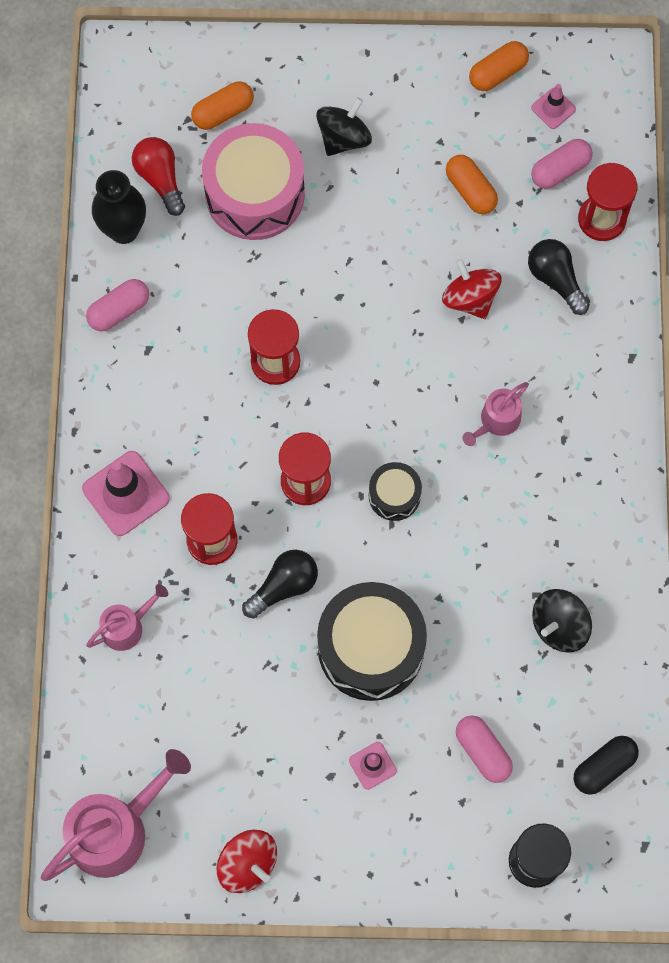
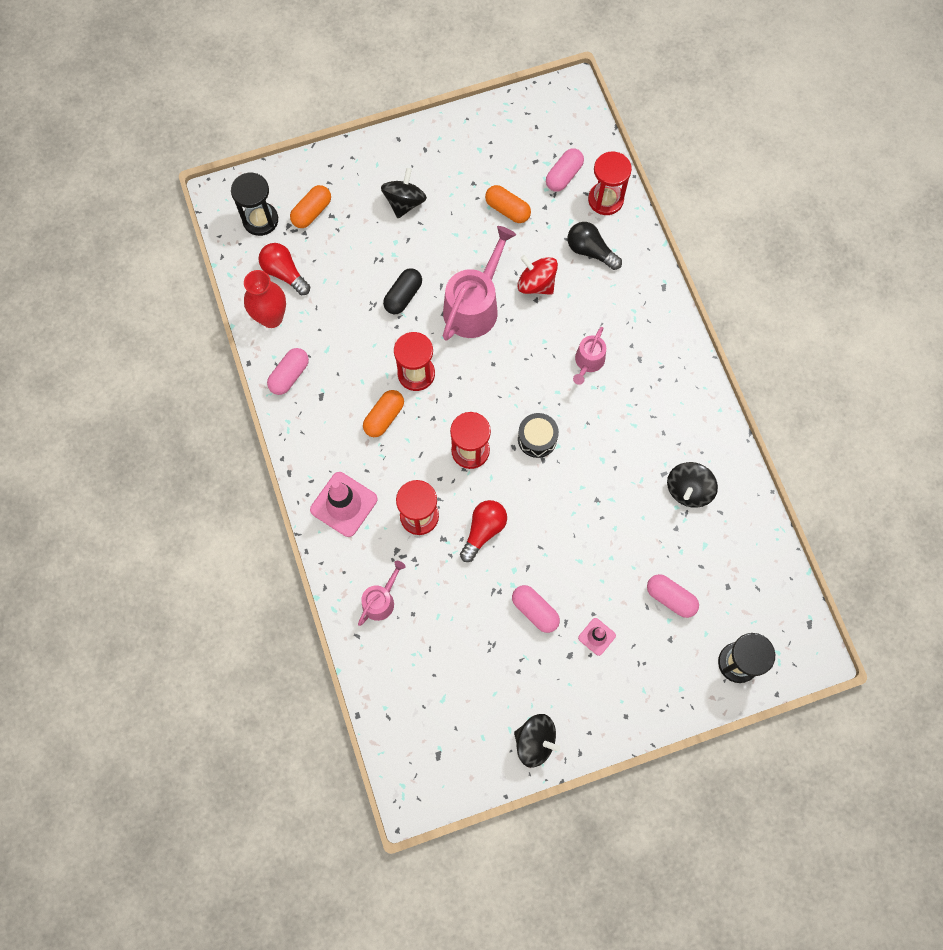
camera: 20 degrees left, 0 degrees up
pink watering can [41,749,191,881] -> pink watering can moved to [443,226,516,341]
black vase [92,170,146,244] -> red vase [244,270,286,328]
pink drum [202,123,305,240] -> none
red spinning top [217,830,277,893] -> black spinning top [514,714,560,768]
black light bulb [242,550,318,619] -> red light bulb [460,500,507,562]
black drum [317,582,427,701] -> none
orange capsule [469,41,529,91] -> orange capsule moved to [363,390,404,437]
pink traffic cone [531,84,576,129] -> none
black capsule [573,736,639,795] -> black capsule moved to [383,268,422,314]
none -> black hourglass [231,172,278,236]
none -> pink capsule [512,585,560,633]

